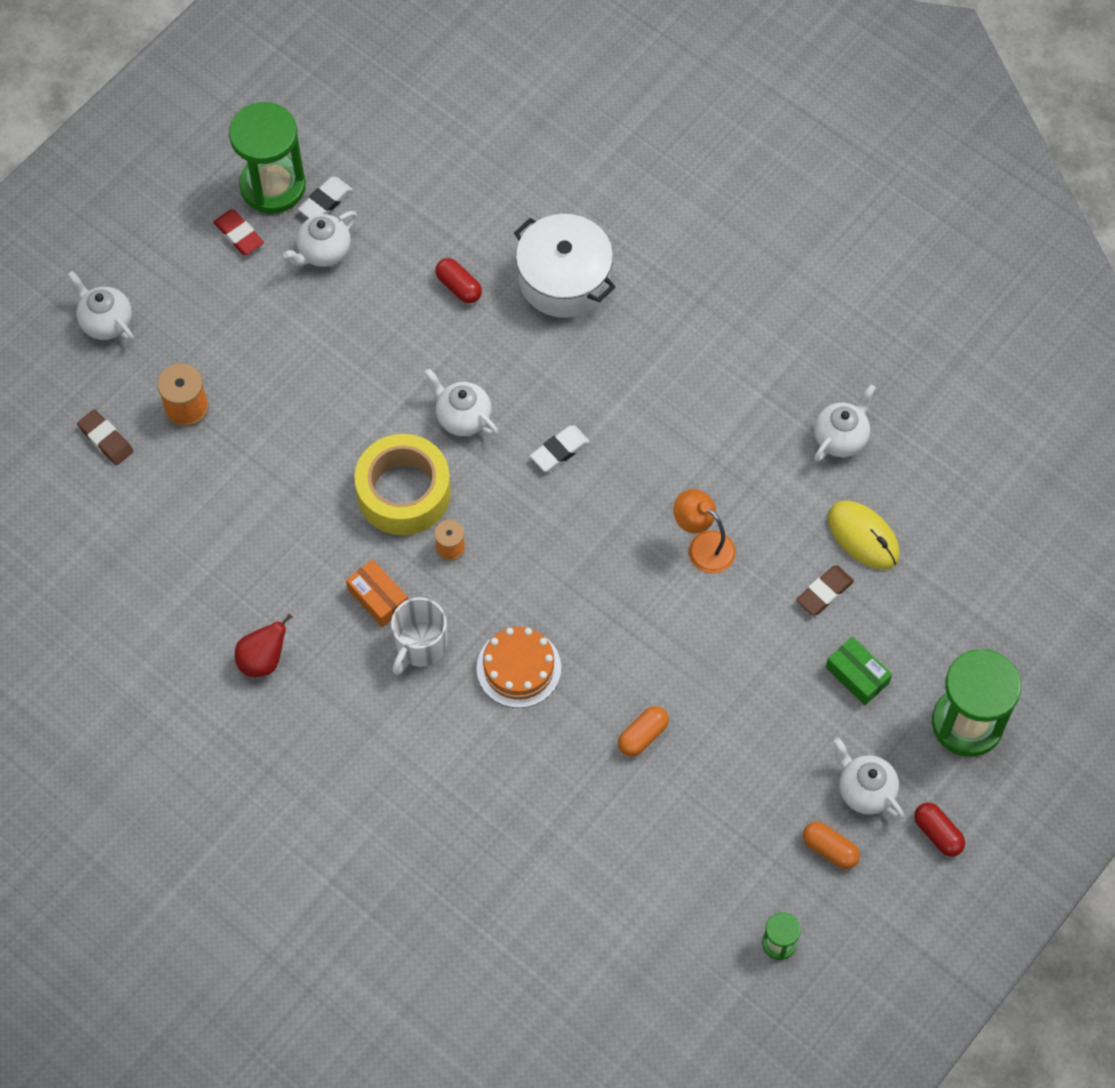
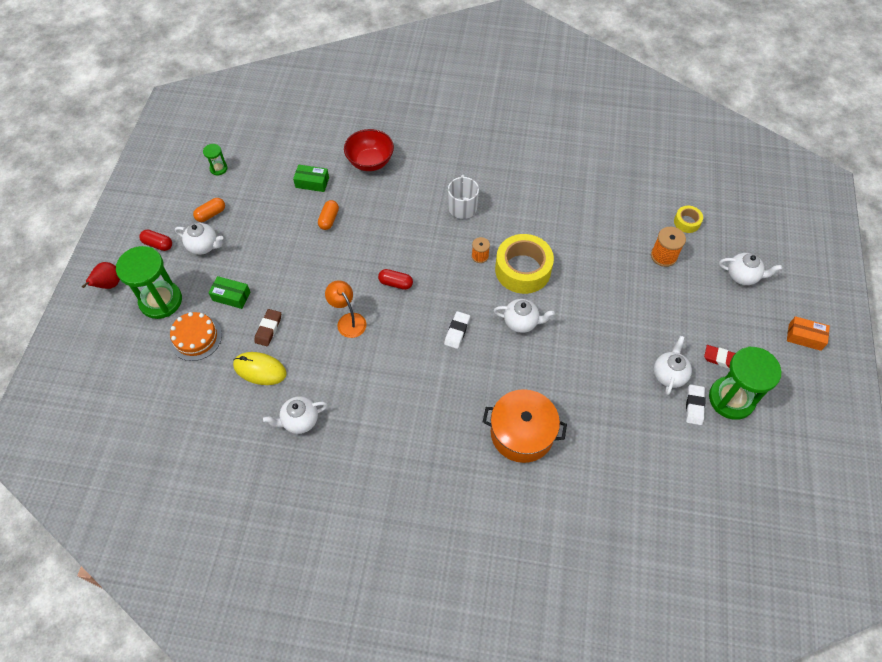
camera: 150 degrees right, 5 degrees down
brown eraser [77,409,134,465] -> yellow tape [674,206,703,233]
red pear [235,614,293,678] -> red pear moved to [82,262,120,289]
orange box [346,559,408,627] -> orange box moved to [787,316,830,351]
red capsule [435,258,482,304] -> red capsule moved to [378,269,413,290]
orange cake [477,627,561,708] -> orange cake moved to [170,312,222,361]
white pot [514,214,615,318] -> orange pot [483,389,567,463]
orange lamp [673,489,736,573] -> orange lamp turned 135 degrees counterclockwise [325,280,366,338]
orange capsule [803,822,860,869] -> orange capsule turned 45 degrees counterclockwise [193,198,225,222]
white teapot [814,384,876,462] -> white teapot turned 60 degrees clockwise [263,396,328,434]
none -> green box [293,165,329,192]
none -> red bowl [344,129,394,171]

